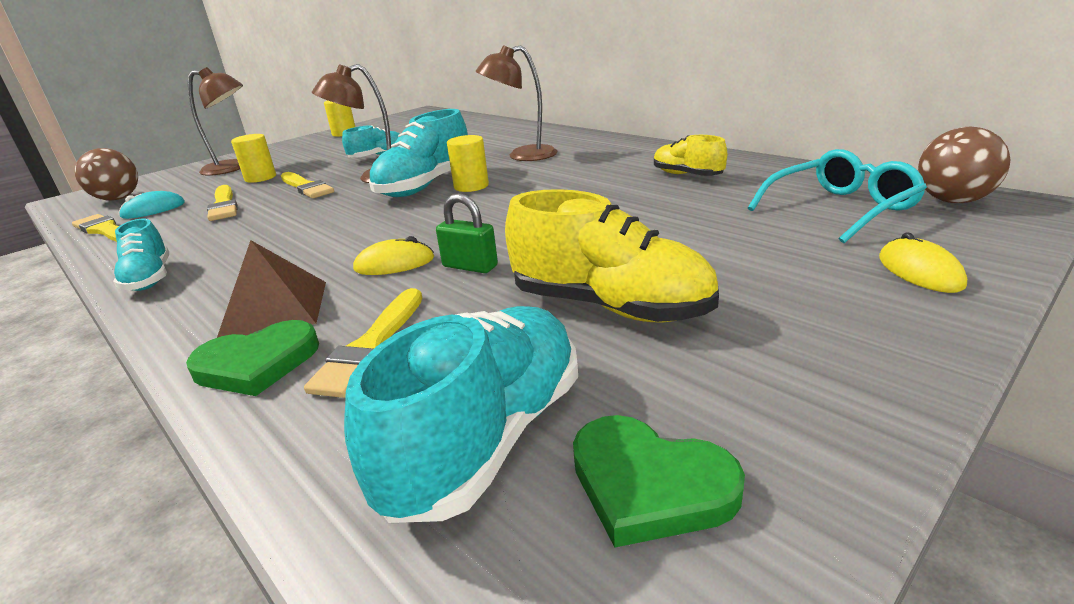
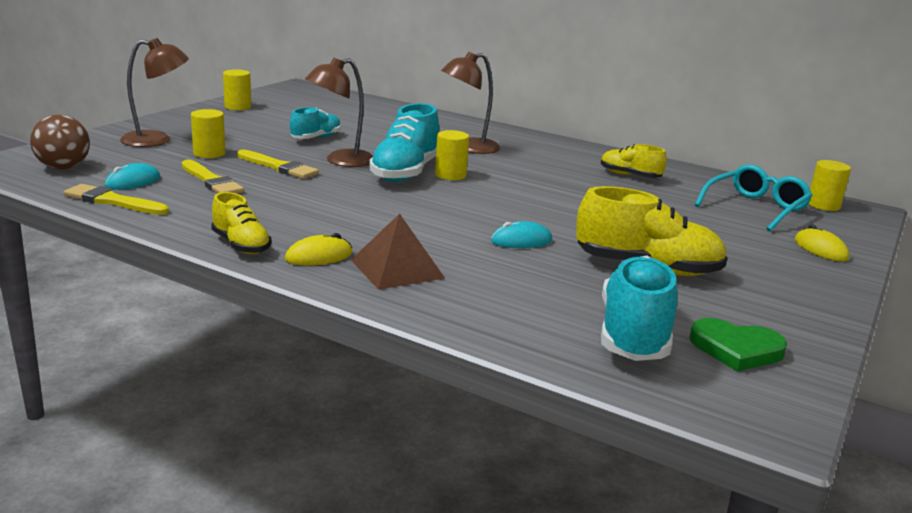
camera: 20 degrees left, 5 degrees down
turquoise shoe [113,219,169,291] -> yellow shoe [211,192,272,254]
green heart [186,320,319,396] -> none
yellow brush [304,288,422,398] -> none
yellow mouse [353,236,434,275] -> yellow mouse moved to [285,233,352,265]
green padlock [436,193,498,273] -> turquoise mouse [491,221,552,248]
brown ball [918,127,1010,203] -> yellow cylinder [809,160,851,211]

